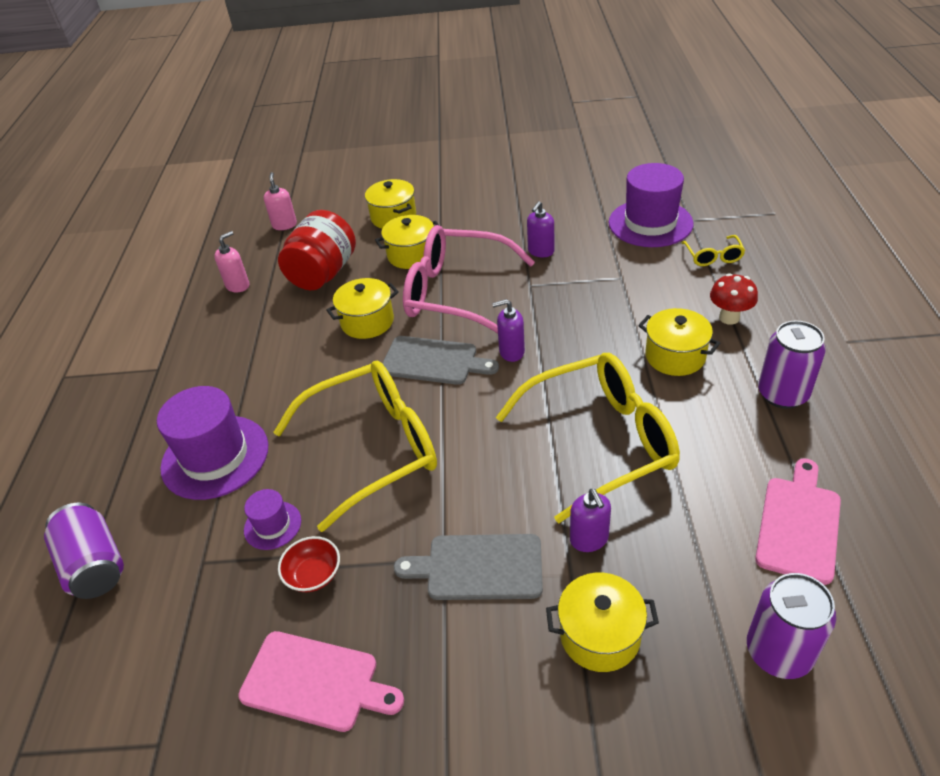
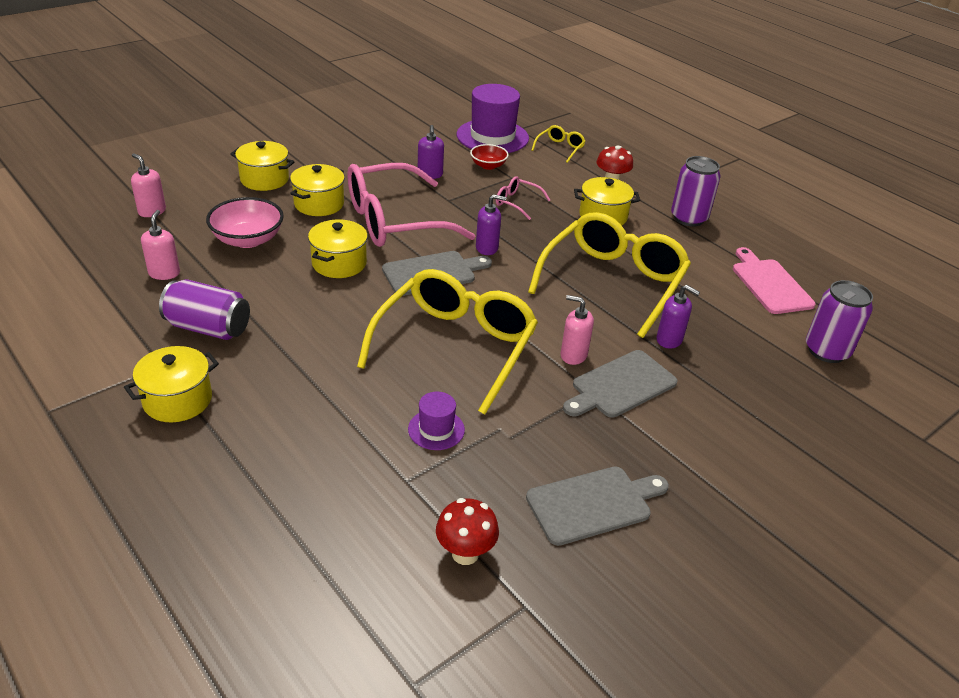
camera: 45 degrees left, 5 degrees down
purple can [44,503,124,599] -> purple can moved to [159,279,250,340]
purple hat [157,386,268,500] -> none
pink cutting board [238,631,404,732] -> grey cutting board [526,466,669,546]
red jar [278,210,356,290] -> pink bowl [206,197,284,248]
red bowl [278,536,340,592] -> red bowl moved to [470,144,509,170]
purple soap dispenser [492,299,525,362] -> purple soap dispenser turned 135 degrees counterclockwise [476,194,506,255]
yellow pot [546,573,659,672] -> yellow pot moved to [124,346,219,422]
yellow glasses [682,235,745,266] -> yellow glasses turned 105 degrees counterclockwise [532,125,586,163]
none -> red mushroom [436,498,499,565]
none -> pink glasses [496,176,550,220]
none -> pink soap dispenser [560,295,594,365]

